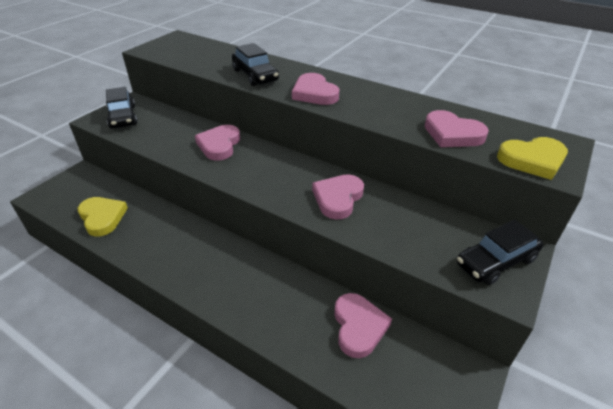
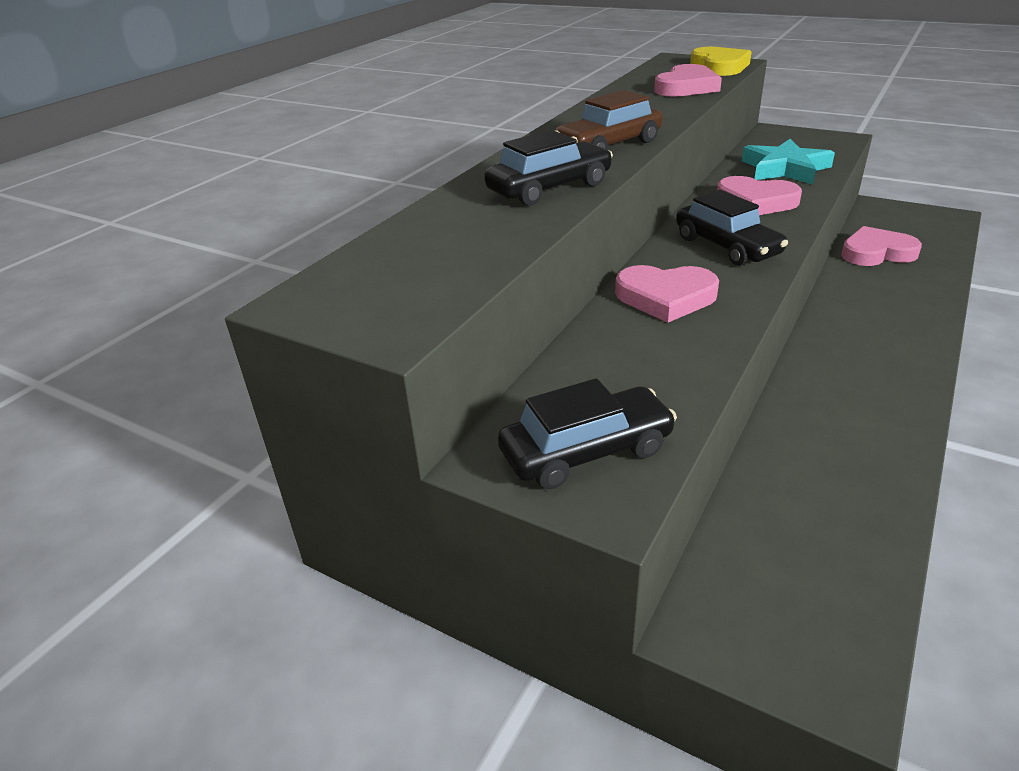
camera: 90 degrees left, 5 degrees down
yellow heart [78,197,128,237] -> none
pink heart [292,73,339,105] -> brown car [555,90,663,149]
black car [457,220,543,285] -> black car moved to [676,190,788,266]
none -> turquoise star [742,139,835,184]

